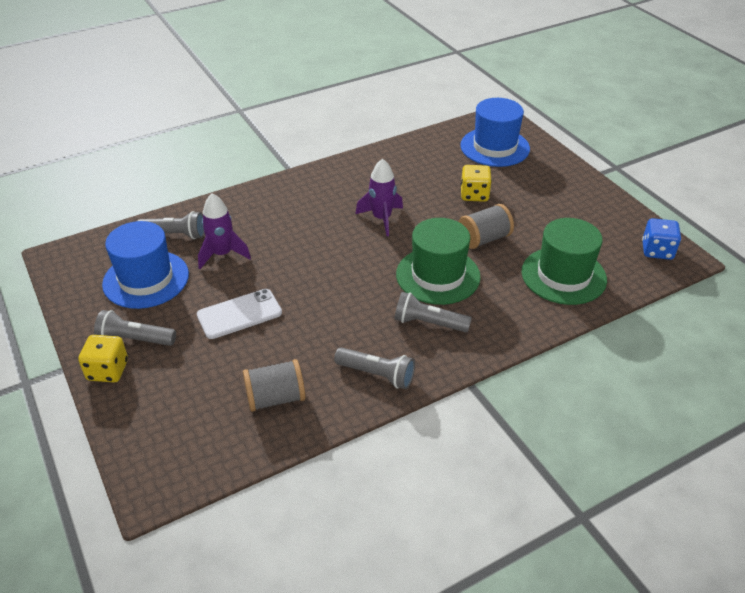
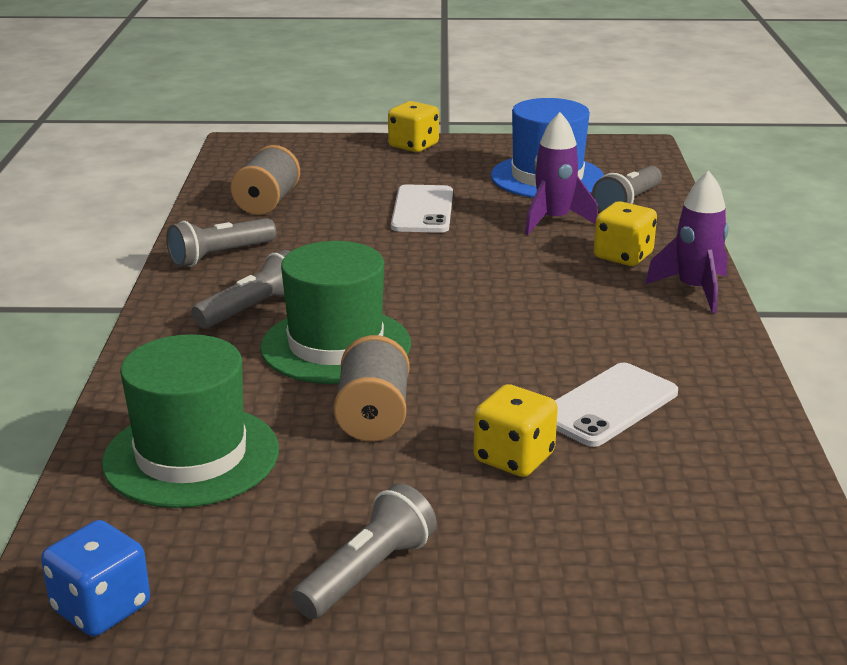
camera: 120 degrees right, 15 degrees down
grey flashlight [94,310,176,346] -> grey flashlight moved to [292,483,437,619]
purple rocket [355,159,403,236] -> purple rocket moved to [645,171,728,313]
blue hat [460,98,530,167] -> none
none -> white phone [555,363,678,447]
none -> yellow dice [594,201,657,266]

